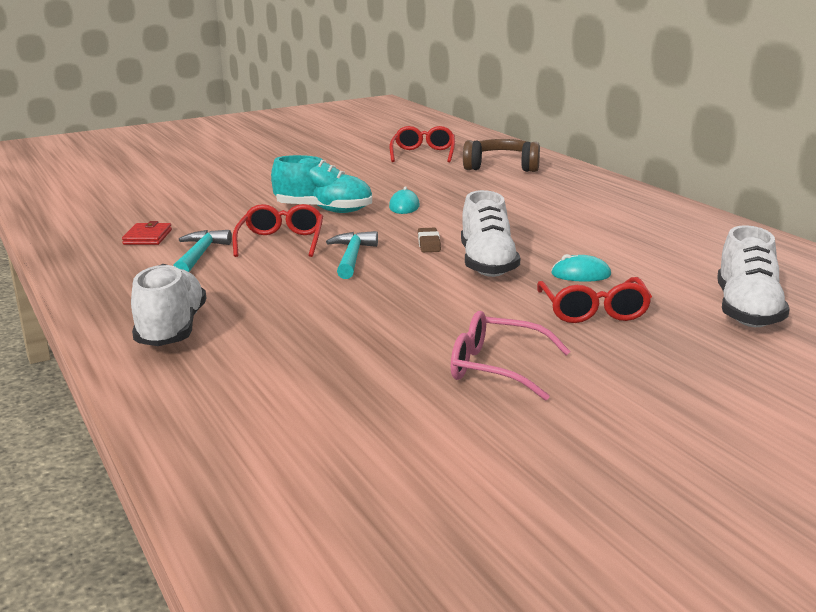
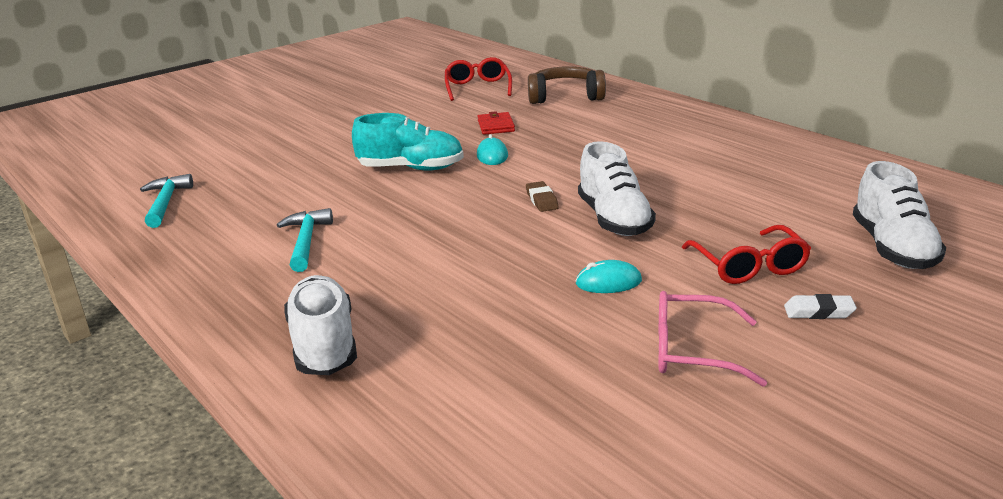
camera: 10 degrees left, 5 degrees up
red wallet [122,221,172,245] -> red wallet moved to [477,111,515,135]
red glasses [232,204,323,257] -> none
turquoise hammer [326,231,378,279] -> turquoise hammer moved to [140,174,193,228]
turquoise mouse [551,254,611,282] -> turquoise mouse moved to [576,260,642,293]
none -> white eraser [784,294,857,319]

